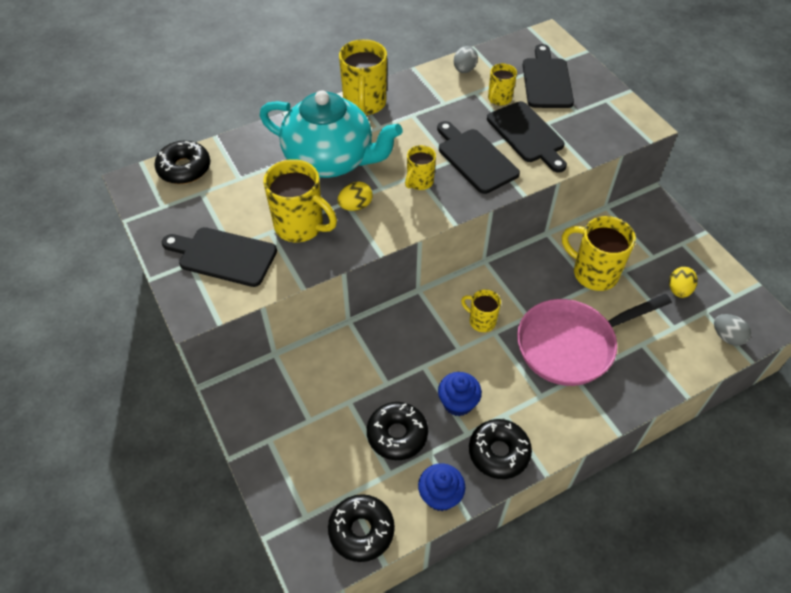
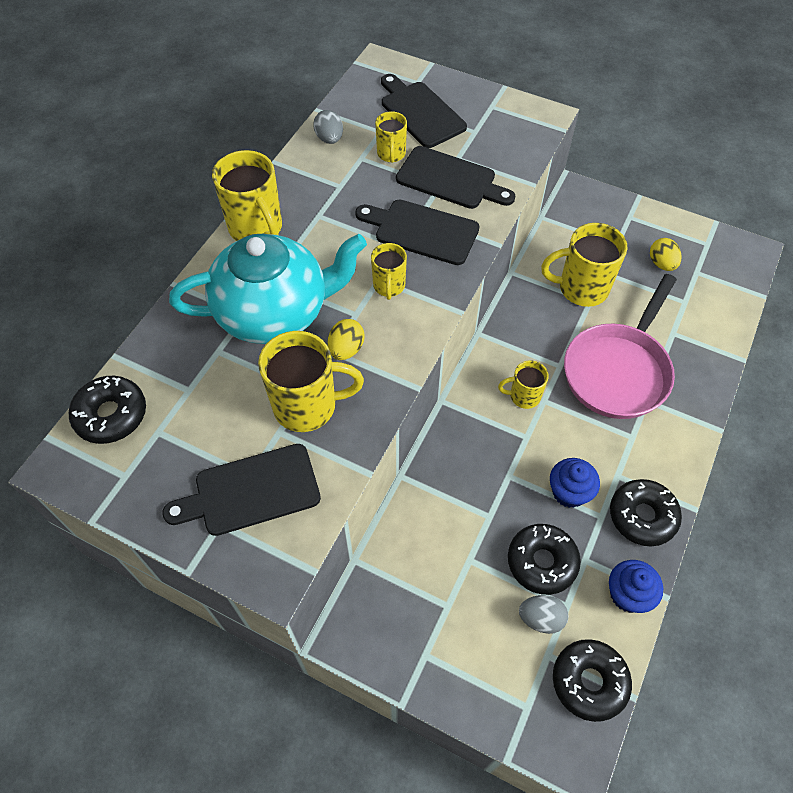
camera: 35 degrees left, 5 degrees up
grey egg [714,314,751,346] -> grey egg moved to [519,595,568,634]

